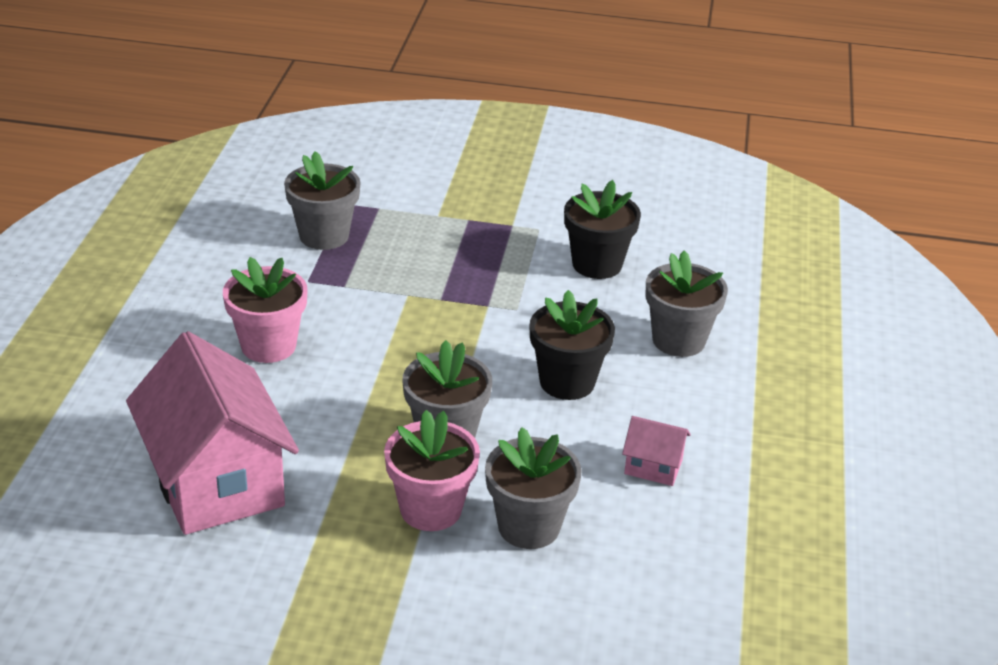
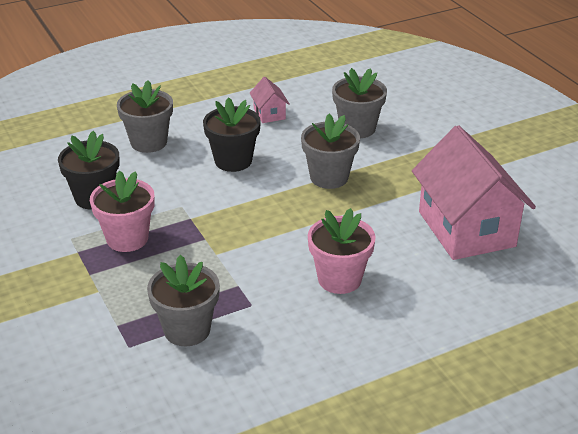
camera: 125 degrees left, 0 degrees up
pink house [126,331,299,535] -> pink house turned 45 degrees counterclockwise [412,125,536,260]
pink flower pot [384,410,480,531] -> pink flower pot moved to [90,170,154,252]

